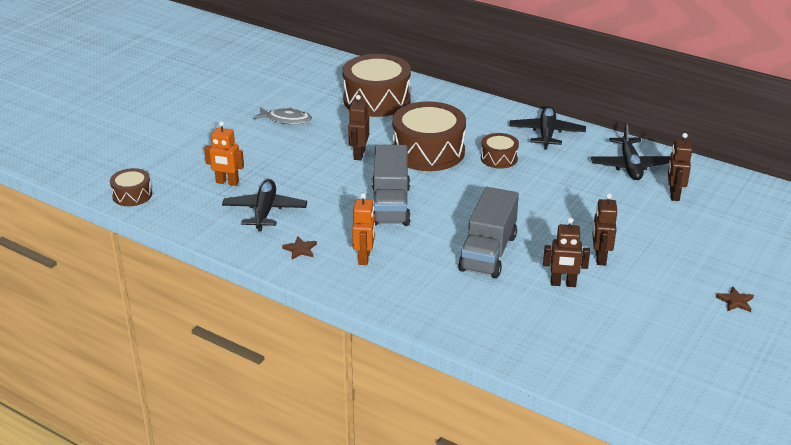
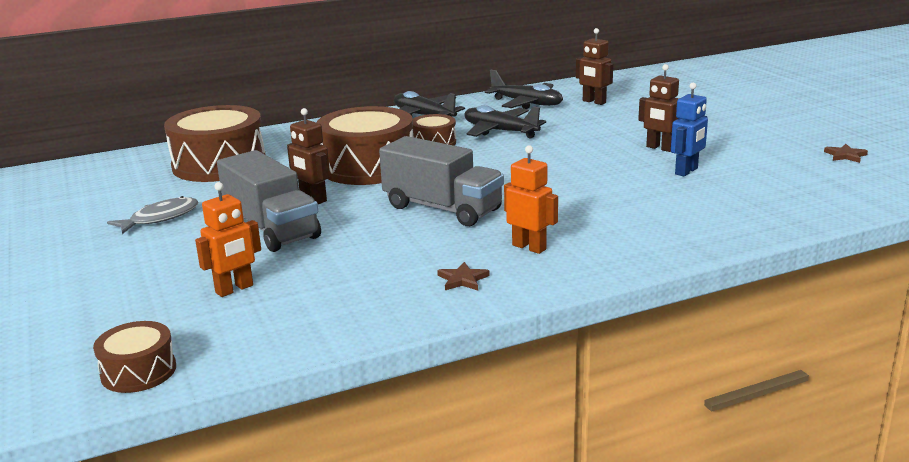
camera: 55 degrees left, 10 degrees down
black plane [222,179,307,231] -> black plane moved to [465,105,546,139]
grey truck [458,187,519,278] -> grey truck moved to [217,150,321,252]
brown robot [543,218,590,287] -> blue robot [671,83,708,176]
brown star [716,286,754,312] -> brown star moved to [824,144,868,163]

